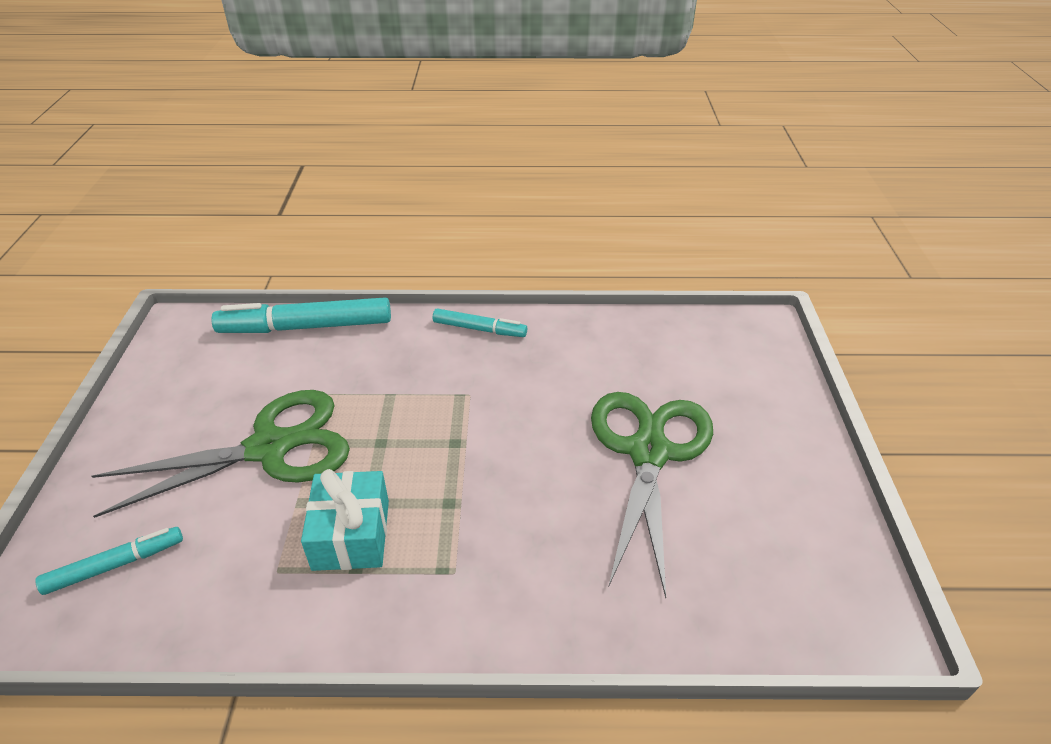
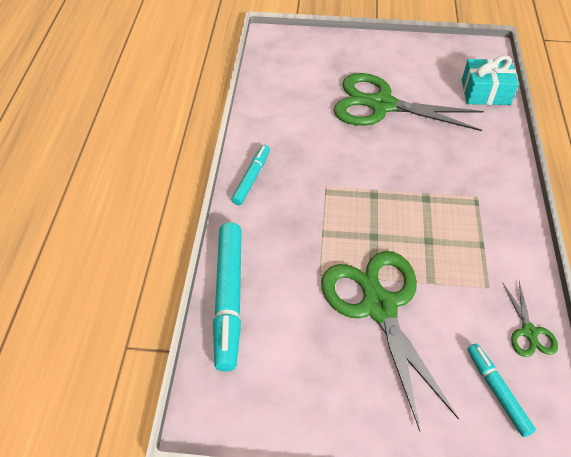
camera: 85 degrees left, 10 degrees up
turquoise gift [301,469,389,571] -> turquoise gift moved to [462,55,519,105]
none -> green scissors [503,281,558,357]

